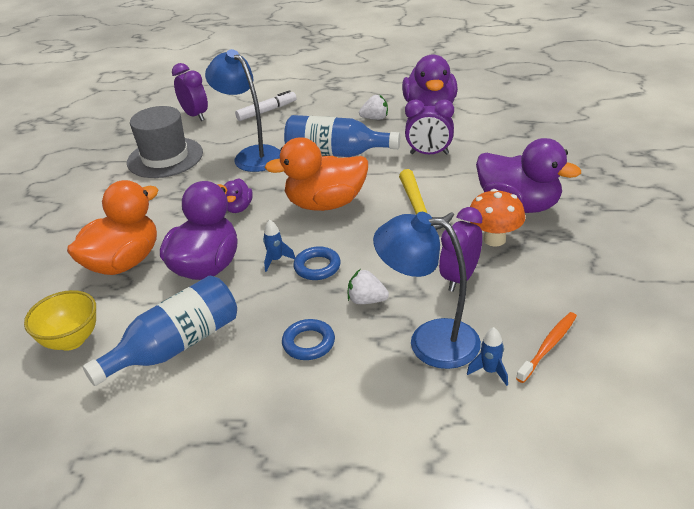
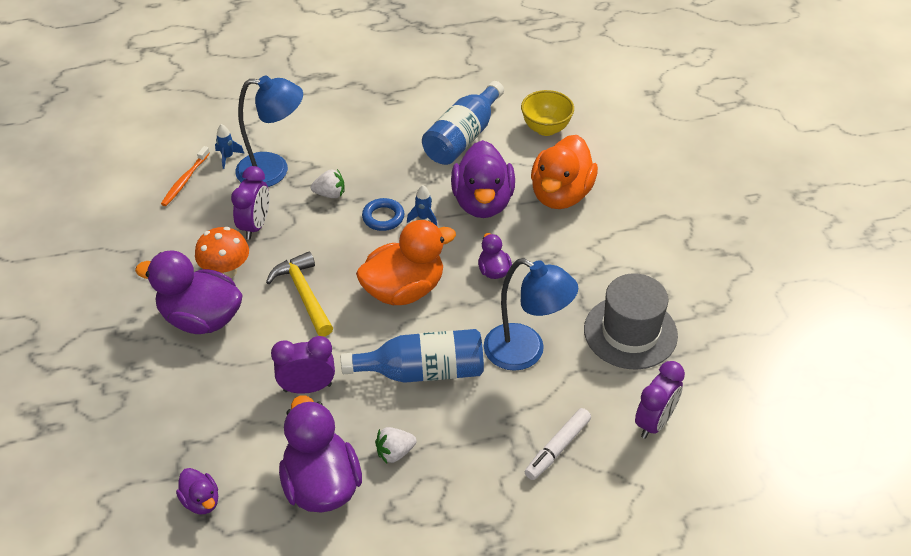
camera: 160 degrees right, 10 degrees up
purple clock [172,63,208,121] -> purple clock turned 90 degrees counterclockwise [635,361,685,439]
blue ring [282,319,335,360] -> none
none -> purple duck [176,468,218,514]

